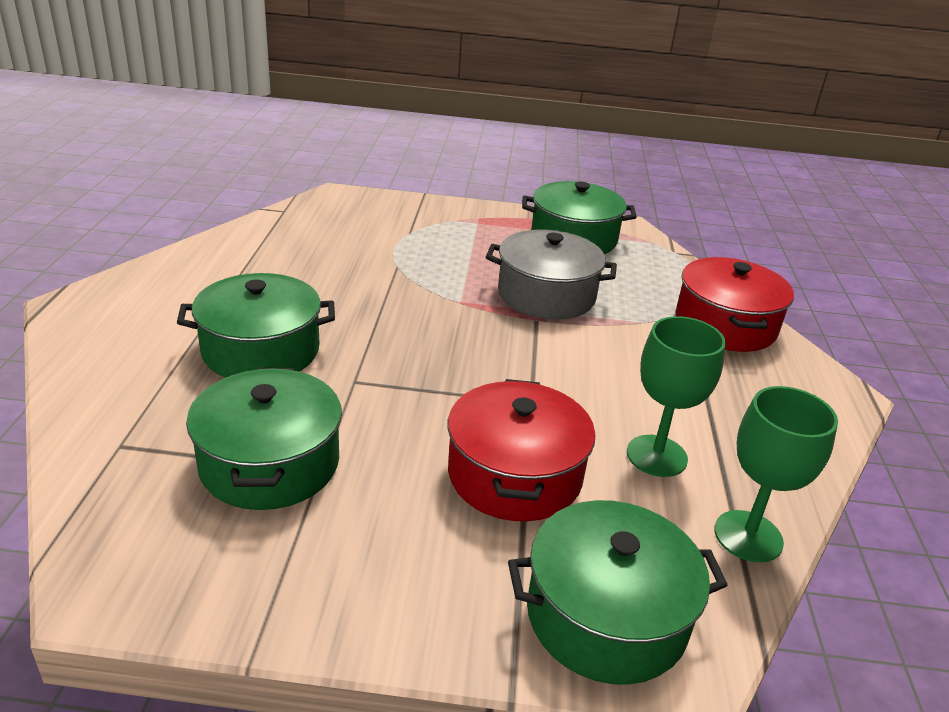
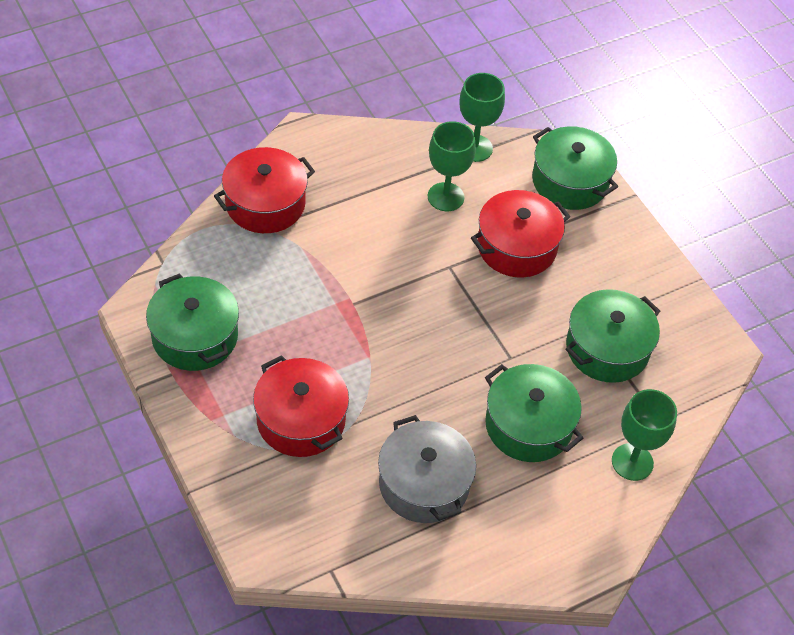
camera: 125 degrees left, 20 degrees up
grey pot [486,229,617,319] -> grey pot moved to [378,415,476,523]
none -> red pot [253,355,349,457]
none -> green goblet [612,389,677,481]

